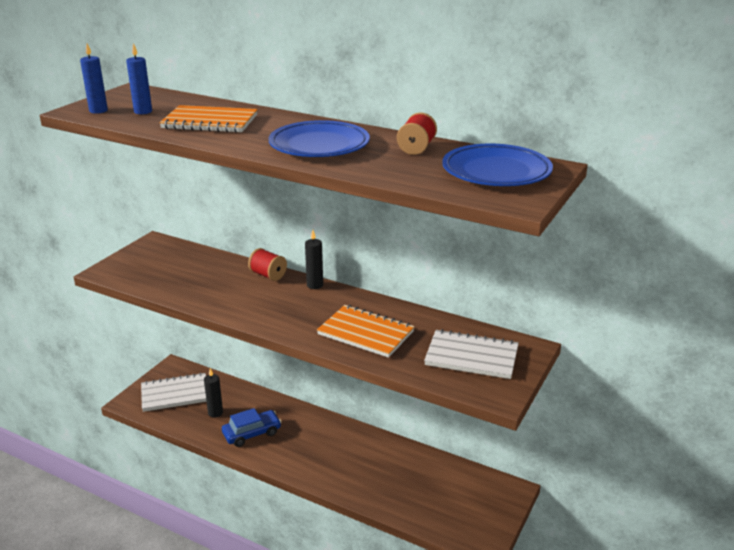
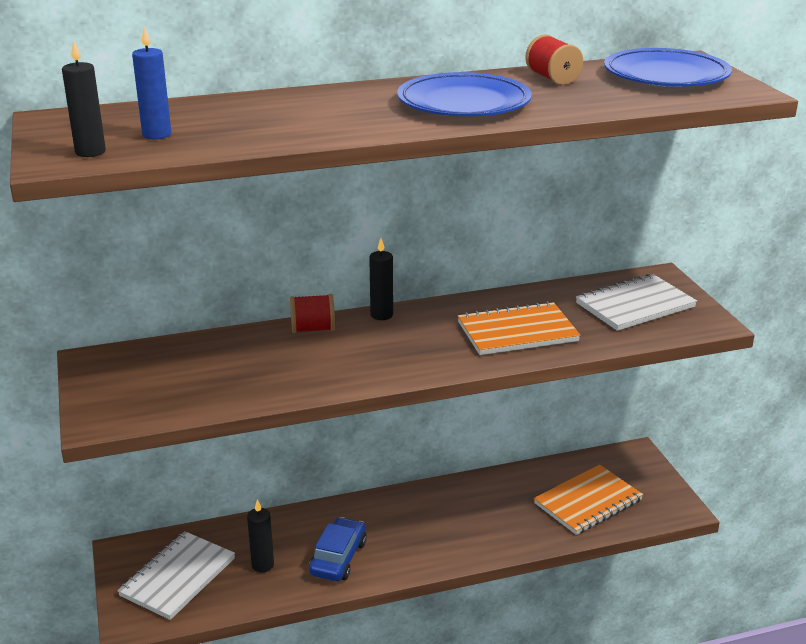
camera: 45 degrees left, 0 degrees up
blue candle [80,44,108,114] -> black candle [62,40,106,157]
orange notebook [159,105,258,133] -> orange notebook moved to [534,465,643,535]

